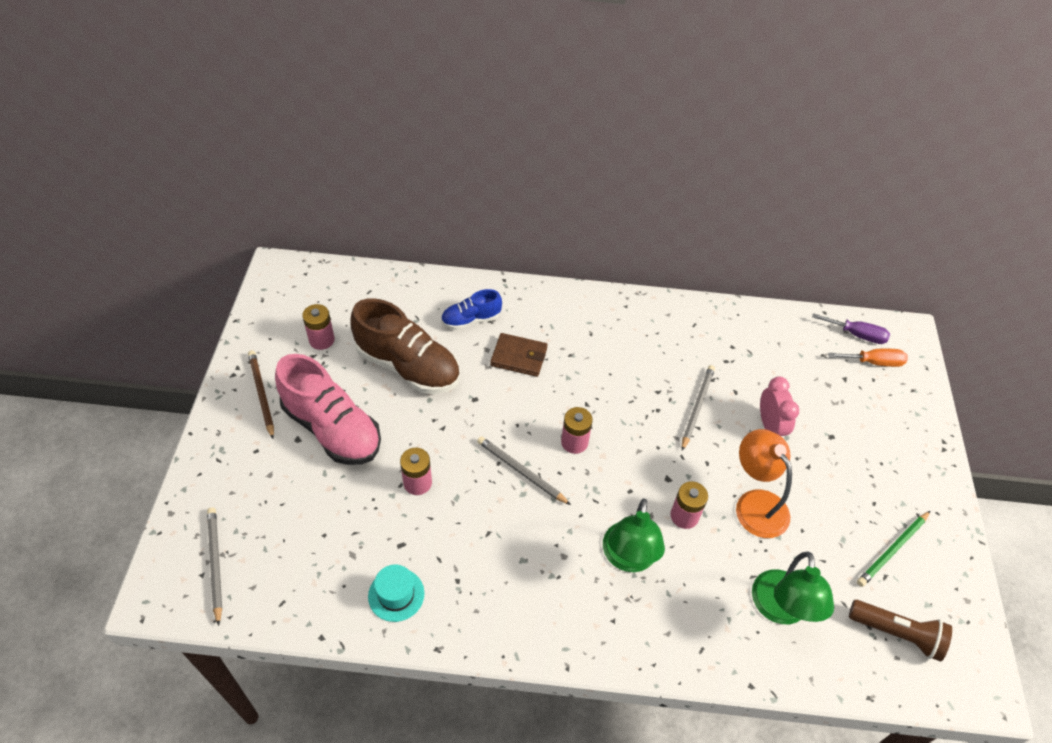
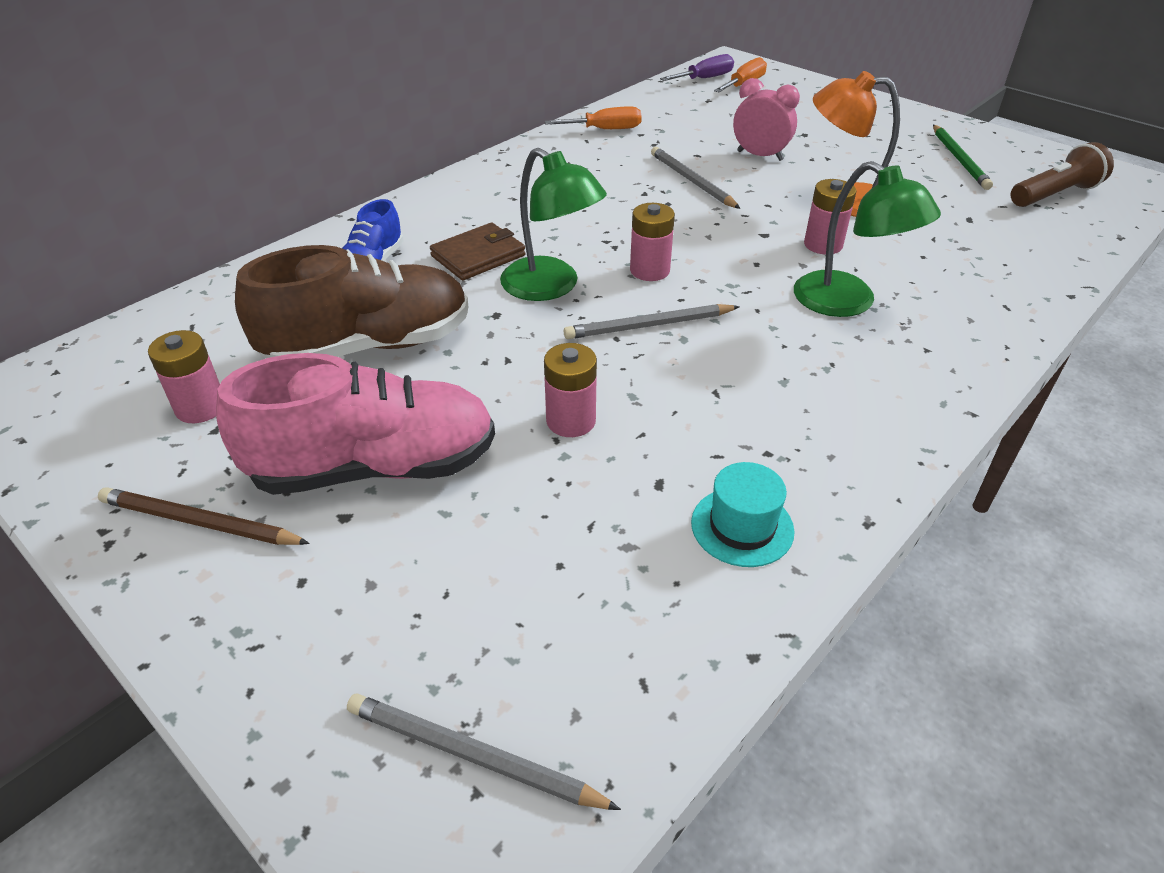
camera: 50 degrees left, 10 degrees down
green lamp [752,551,834,624] -> green lamp moved to [500,148,607,301]
none -> orange screwdriver [545,106,642,129]

